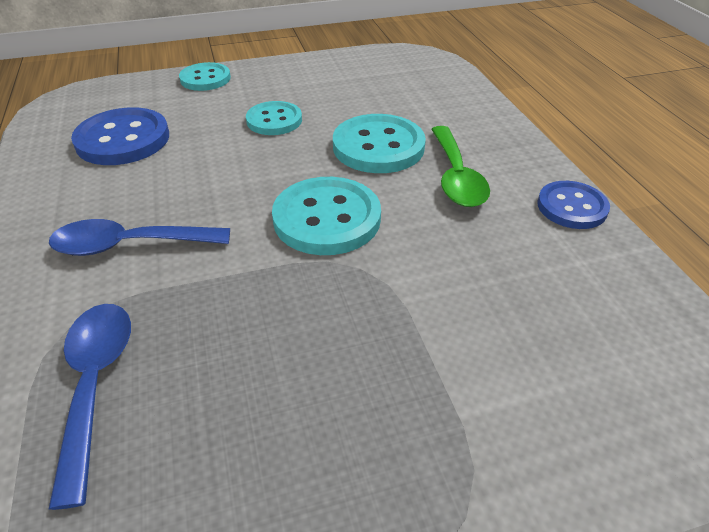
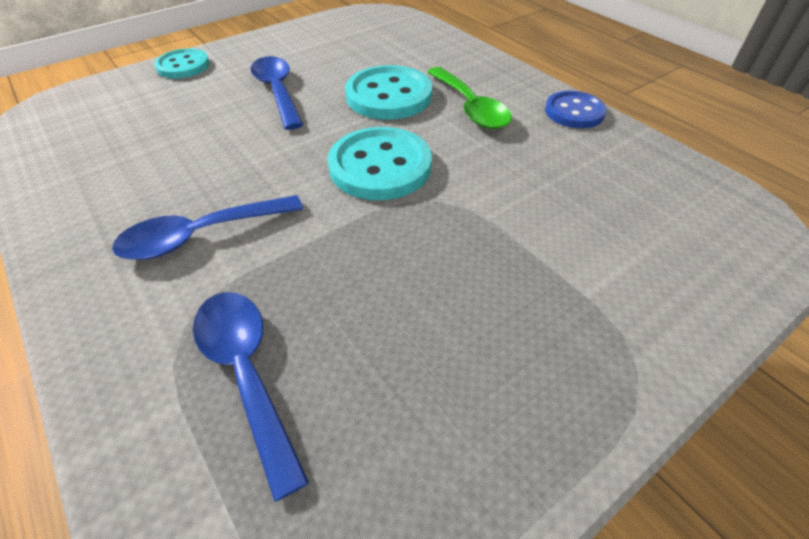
camera: 20 degrees left, 5 degrees up
blue button [71,107,169,165] -> none
turquoise button [246,101,302,135] -> blue spoon [251,56,304,130]

